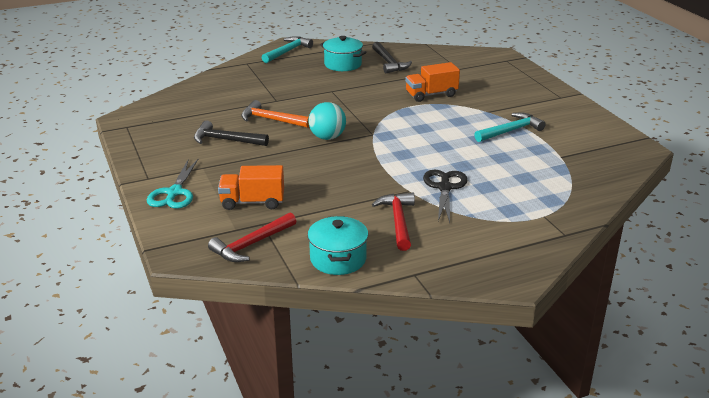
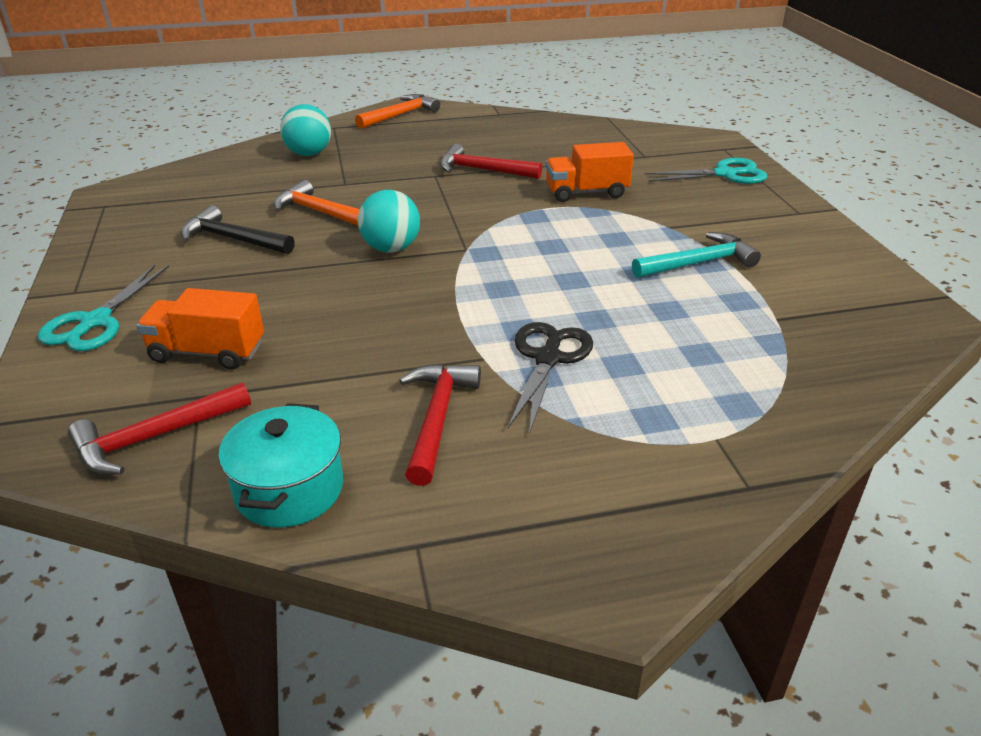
camera: 10 degrees right, 5 degrees up
turquoise hammer [262,36,313,63] -> orange hammer [355,94,440,129]
turquoise pot [320,36,367,71] -> none
black hammer [372,42,412,73] -> none
none -> turquoise ball [280,104,331,156]
none -> red hammer [440,144,542,179]
none -> turquoise scissors [645,158,767,184]

